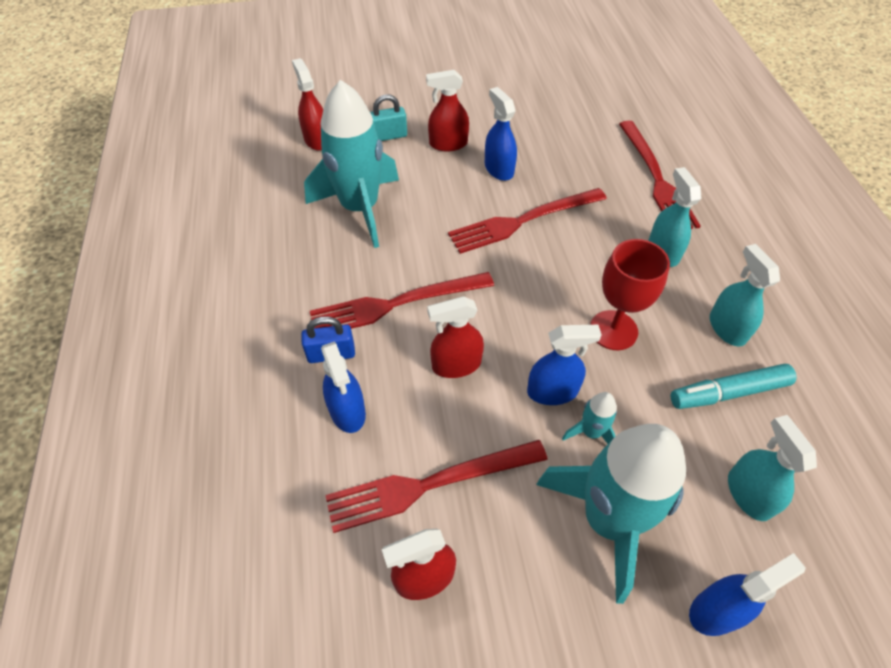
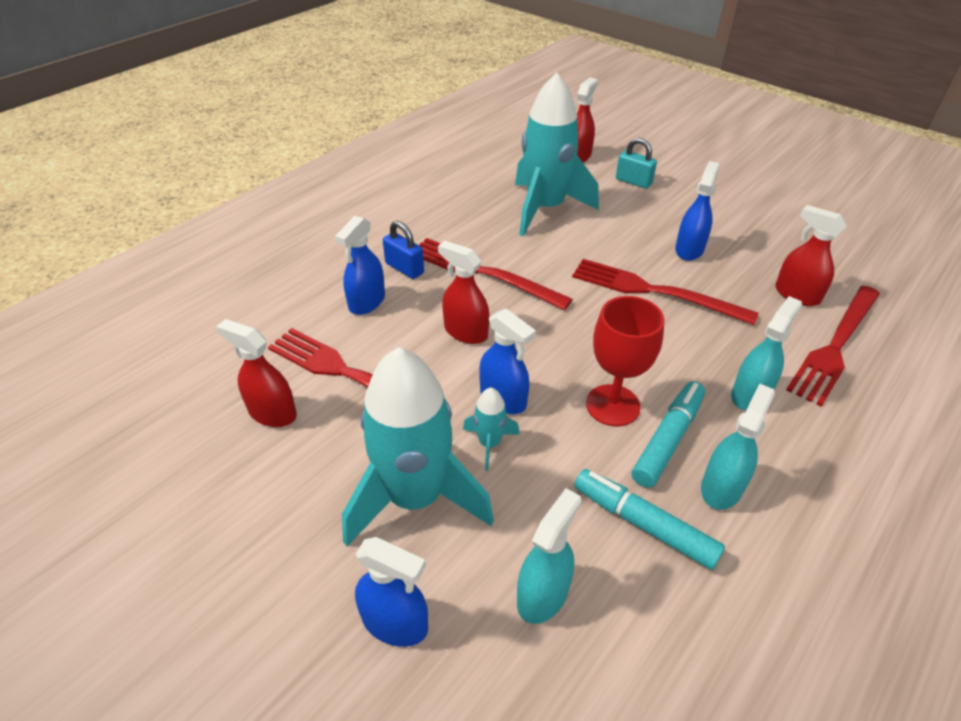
camera: 50 degrees right, 10 degrees down
red spray bottle [426,70,469,151] -> red spray bottle moved to [775,205,847,306]
none -> turquoise marker [632,381,705,488]

